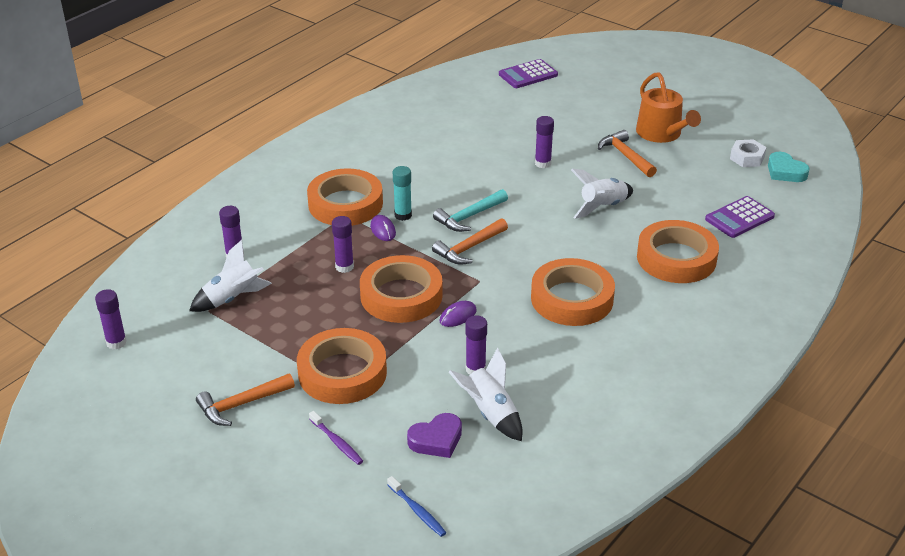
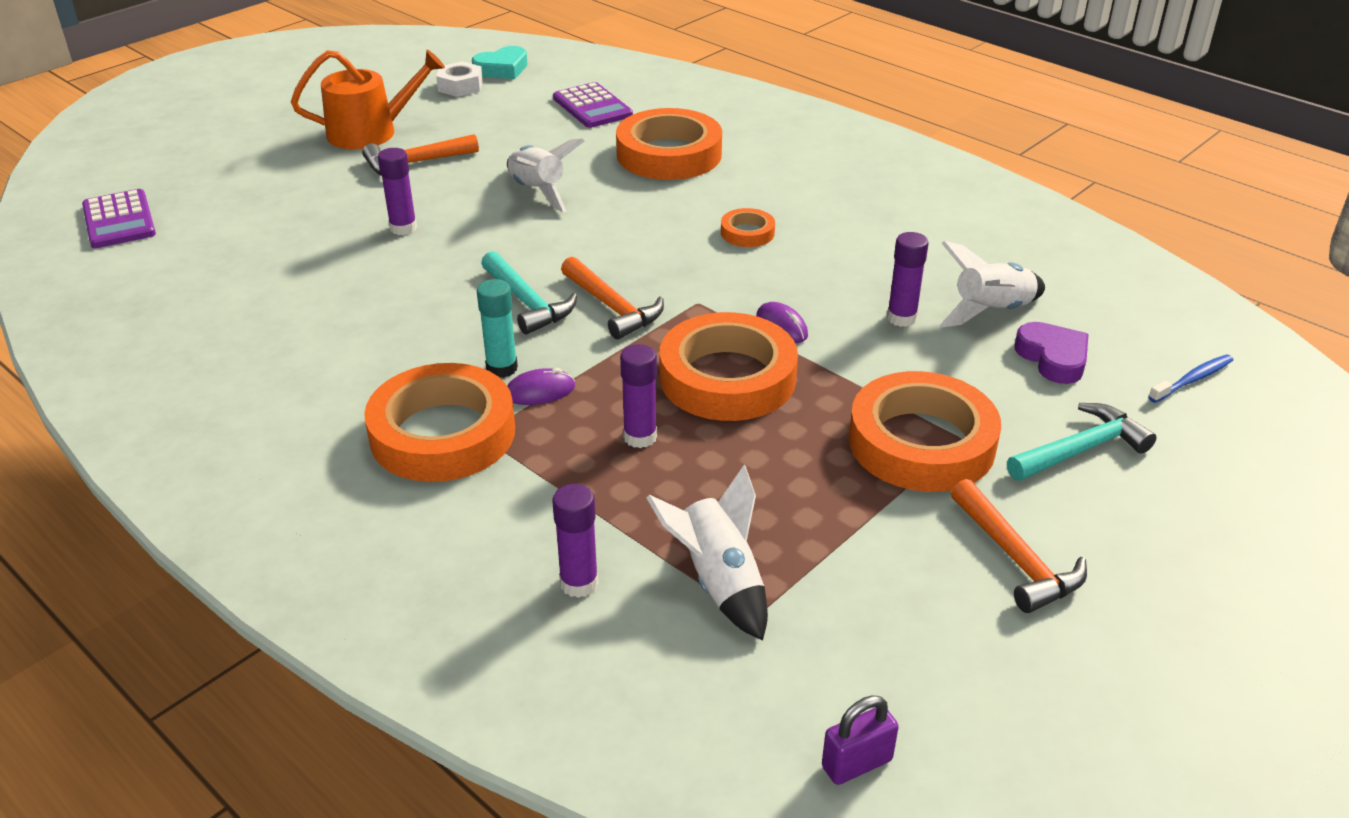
camera: 85 degrees left, 0 degrees up
purple glue stick [95,289,127,349] -> purple padlock [822,695,899,785]
purple toothbrush [309,411,363,465] -> turquoise hammer [1007,403,1156,481]
orange tape [531,258,615,326] -> orange tape [721,208,775,247], size x0.46

